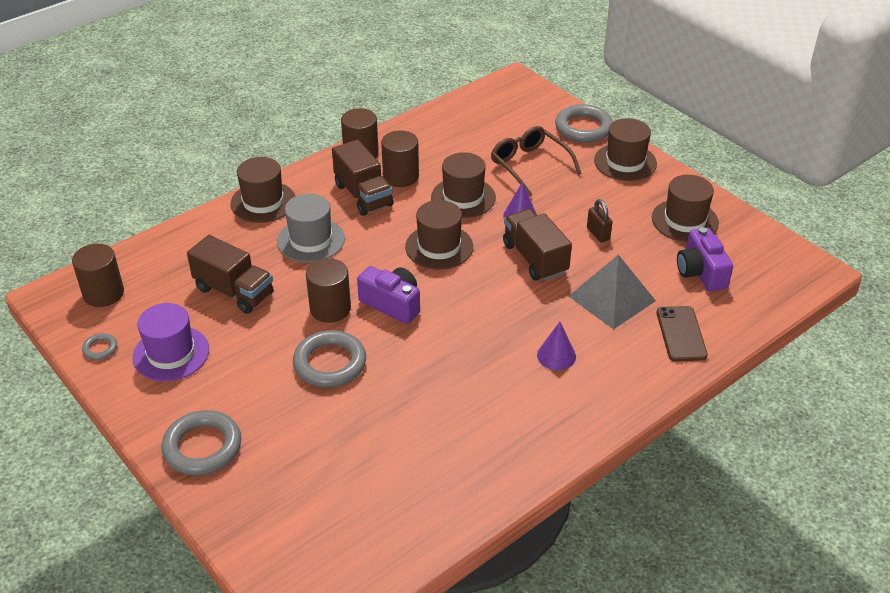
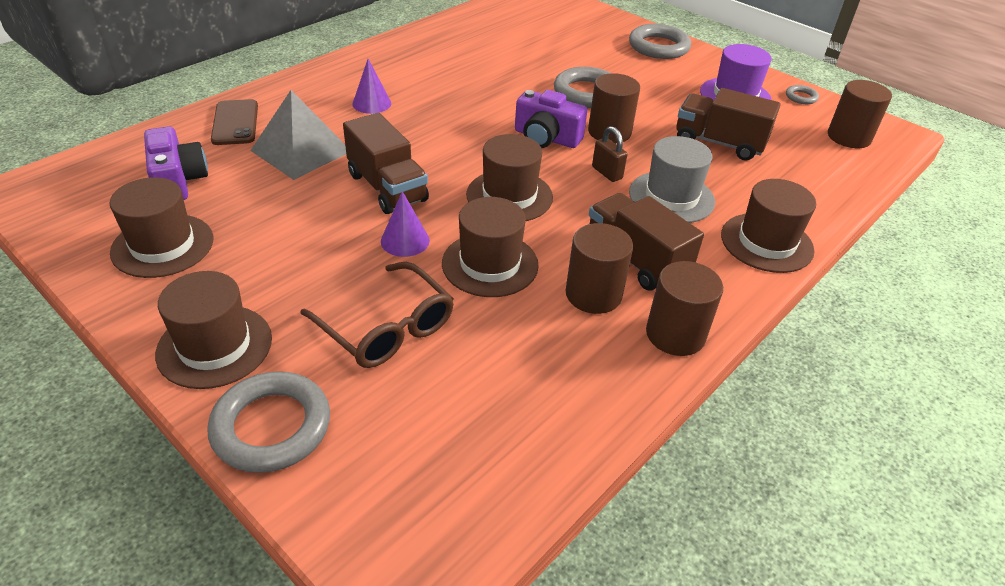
camera: 170 degrees right, 0 degrees up
brown padlock [587,199,612,242] -> brown padlock moved to [592,126,627,182]

